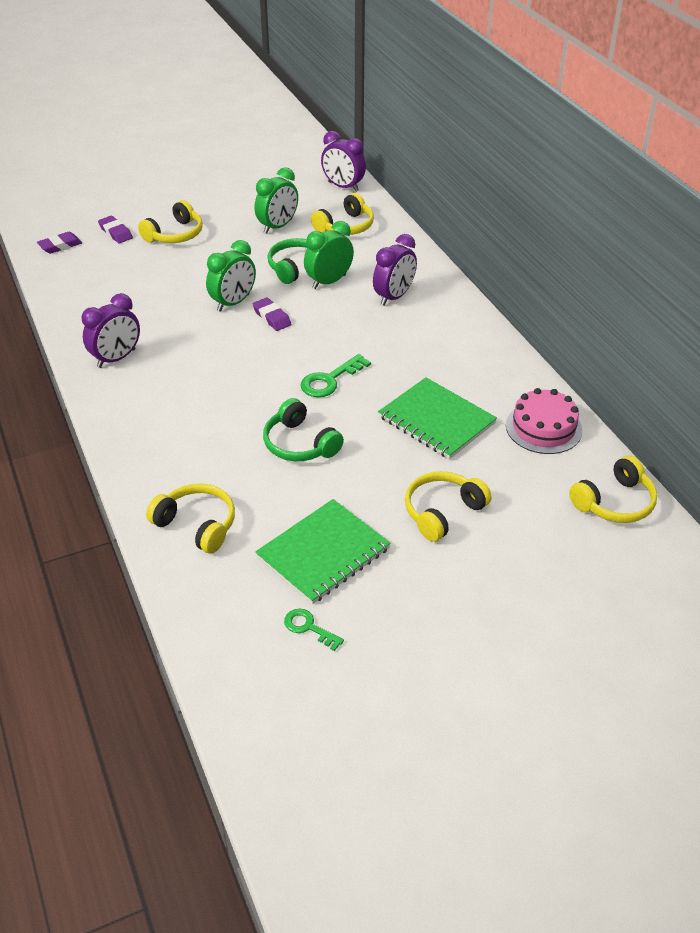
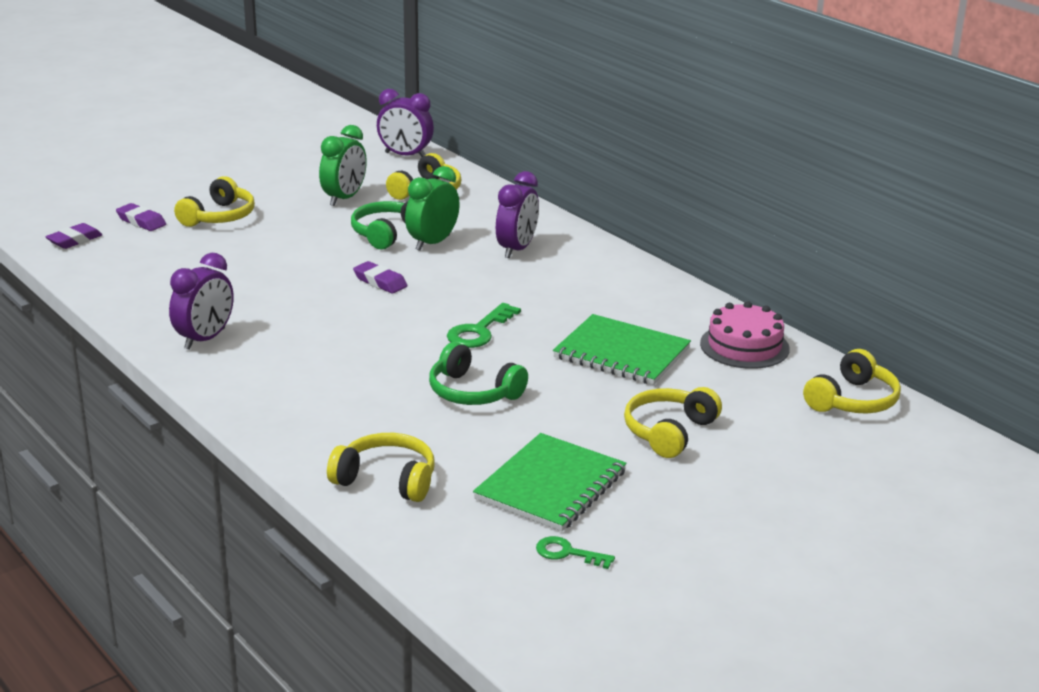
camera: 15 degrees left, 15 degrees down
green clock [206,240,256,312] -> none

